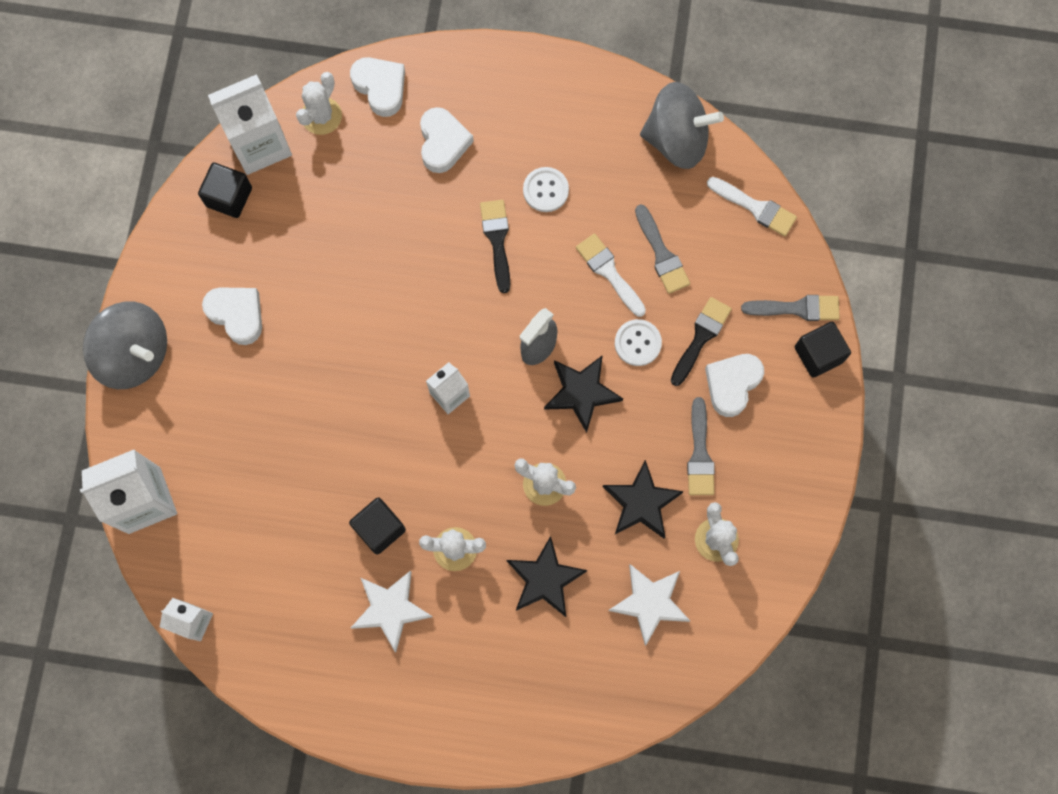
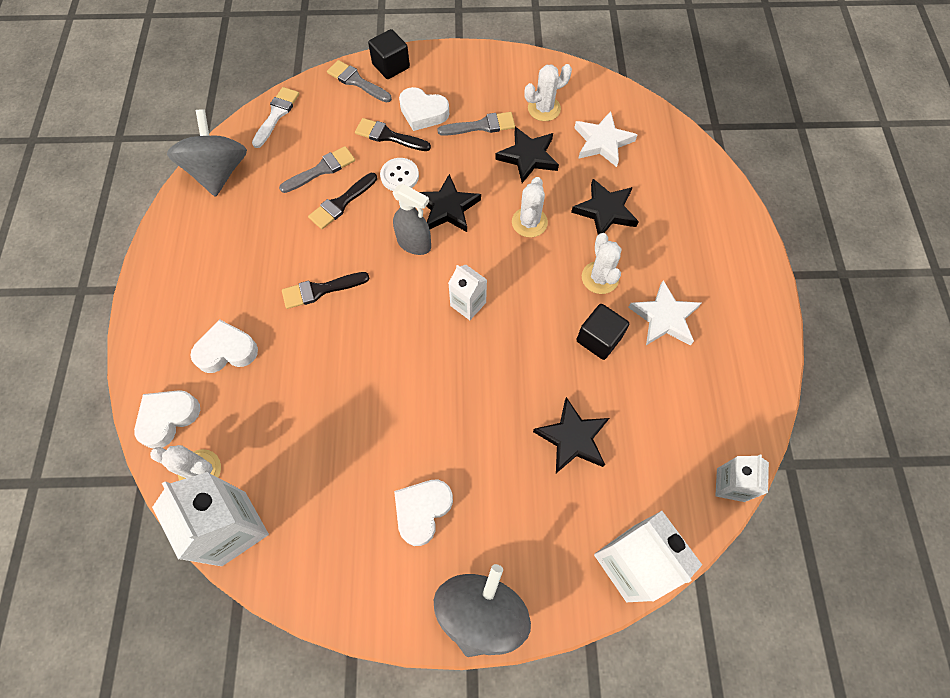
camera: 100 degrees left, 10 degrees down
black cube [198,162,252,218] -> none
white button [523,167,569,212] -> none
white brush [576,233,646,317] -> black brush [308,173,377,229]
grey brush [741,295,840,321] -> grey brush turned 45 degrees counterclockwise [327,60,392,102]
none -> black star [533,397,609,473]

